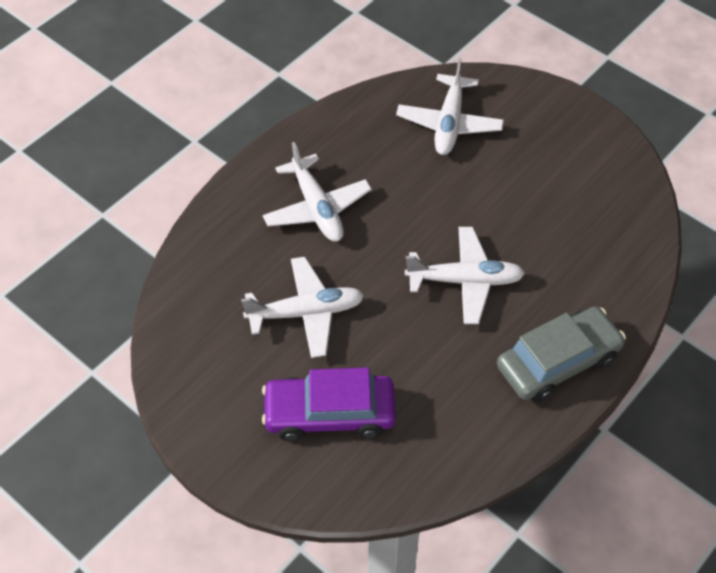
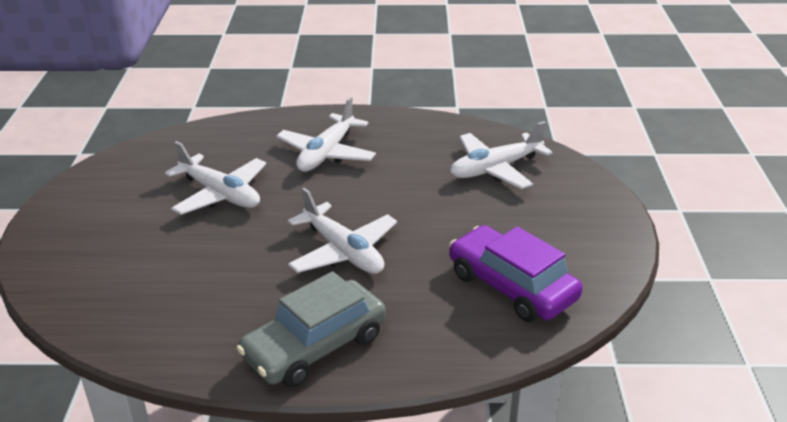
camera: 50 degrees right, 20 degrees down
purple car [262,367,396,441] -> purple car moved to [449,225,583,322]
grey car [497,306,626,402] -> grey car turned 120 degrees clockwise [236,271,386,387]

